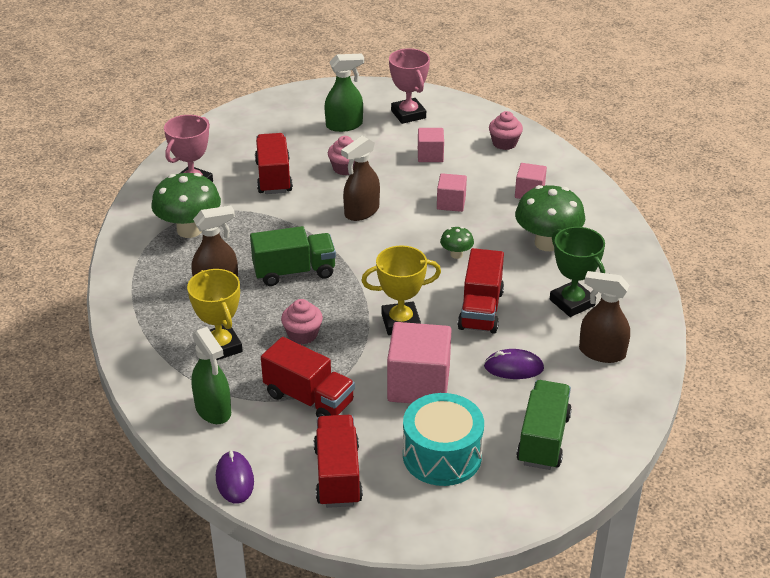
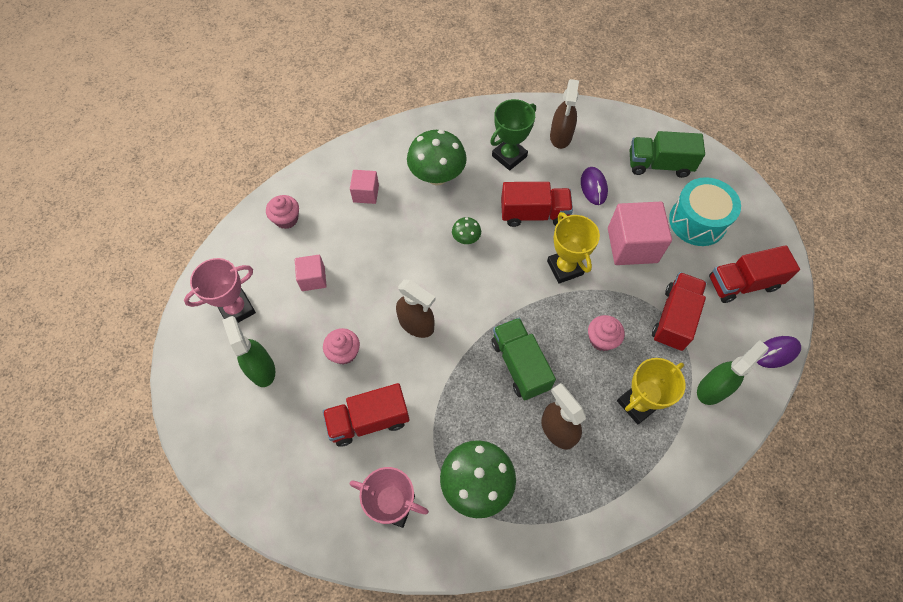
camera: 100 degrees left, 25 degrees up
pink cube [437,173,467,212] -> none

